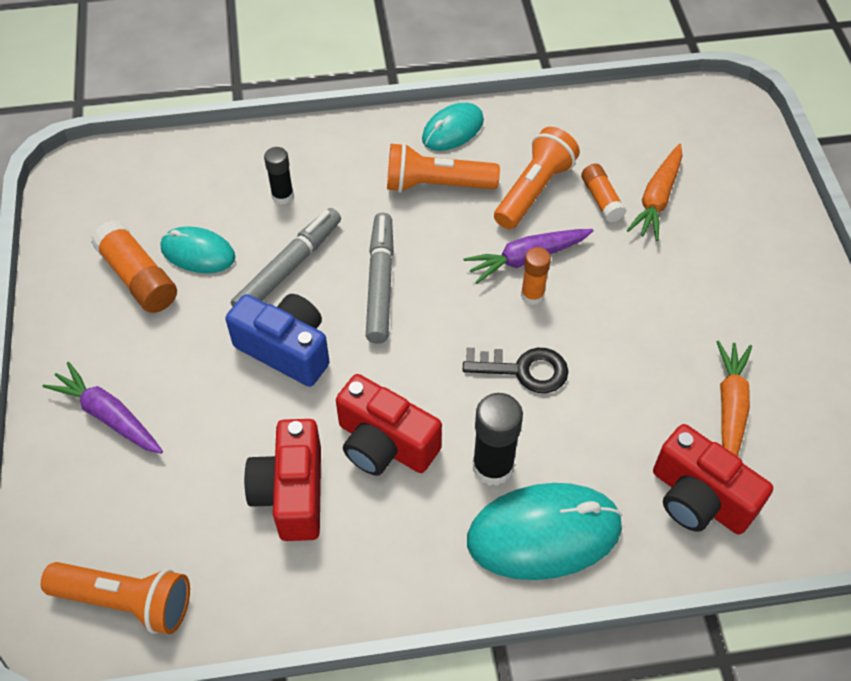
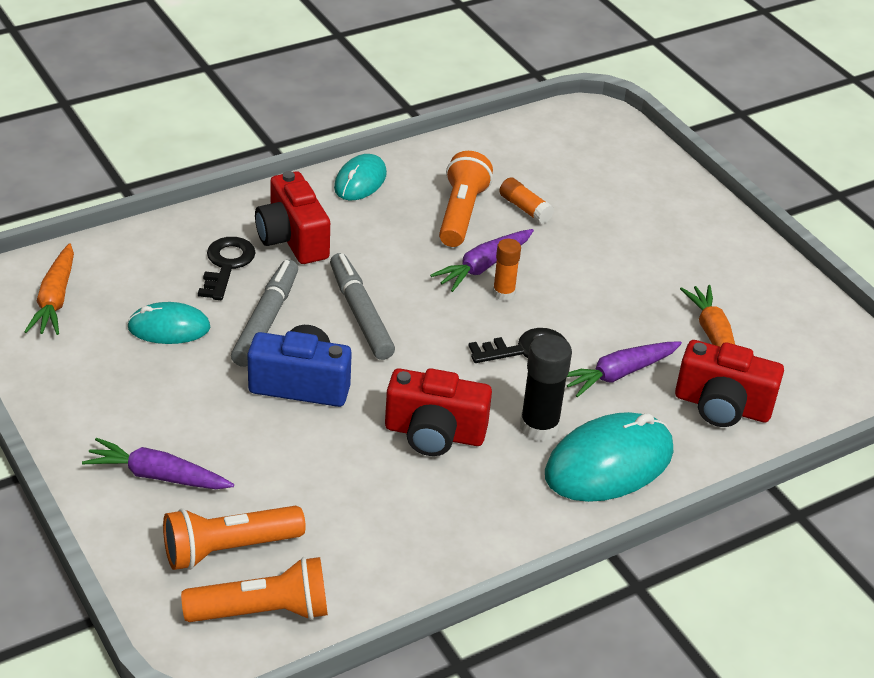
camera: 25 degrees left, 15 degrees down
orange glue stick [91,220,177,313] -> none
red camera [244,419,321,541] -> red camera moved to [255,171,330,264]
black glue stick [264,147,294,205] -> black key [198,237,256,300]
orange flashlight [387,143,500,193] -> orange flashlight moved to [163,506,306,570]
orange carrot [627,144,683,241] -> orange carrot moved to [24,243,74,335]
none -> purple carrot [567,341,682,397]

